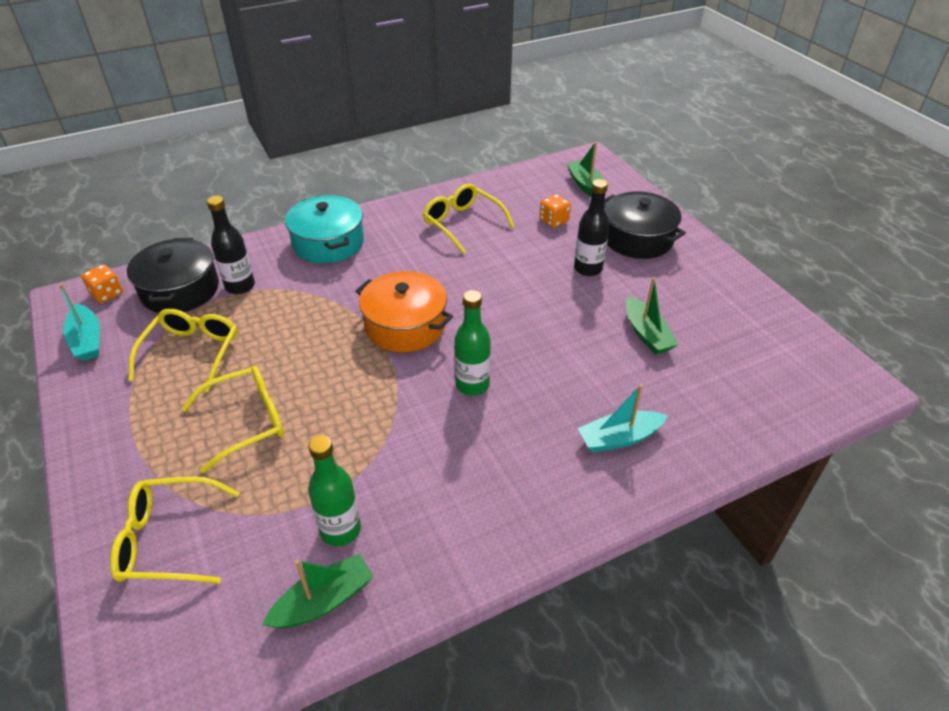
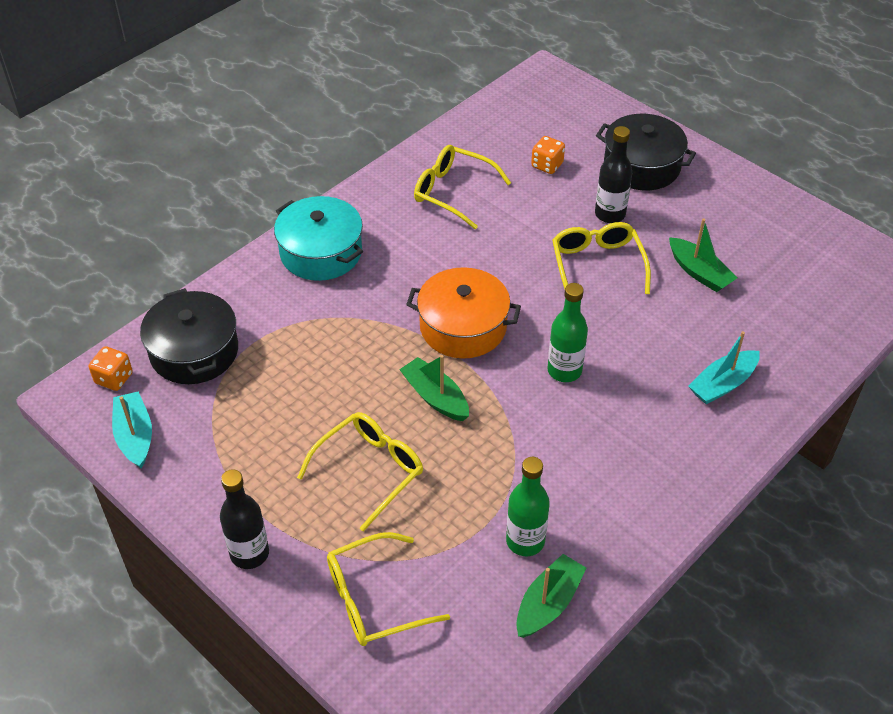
camera: 20 degrees left, 5 degrees up
turquoise boat [59,284,100,361] -> turquoise boat turned 150 degrees counterclockwise [112,391,152,469]
yellow glasses [129,309,237,392] -> yellow glasses moved to [552,222,651,294]
black bottle [207,196,255,294] -> black bottle moved to [220,469,269,569]
green boat [567,142,604,196] -> green boat moved to [399,355,469,421]

